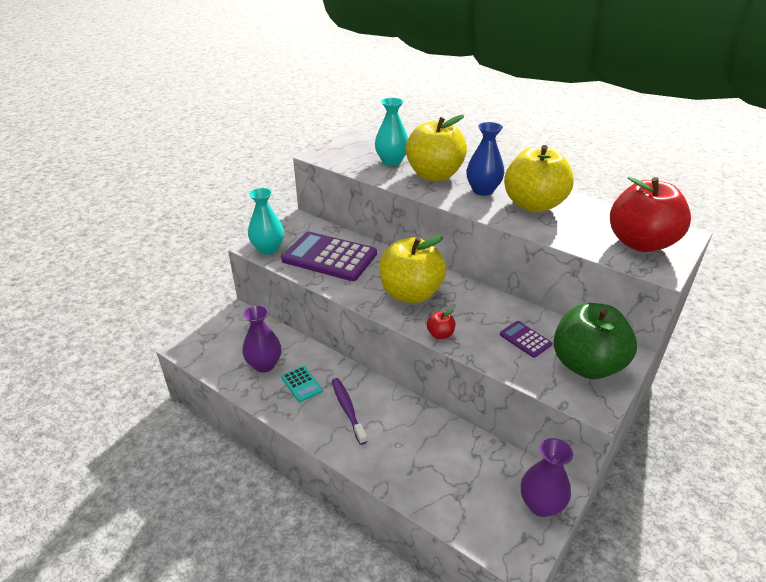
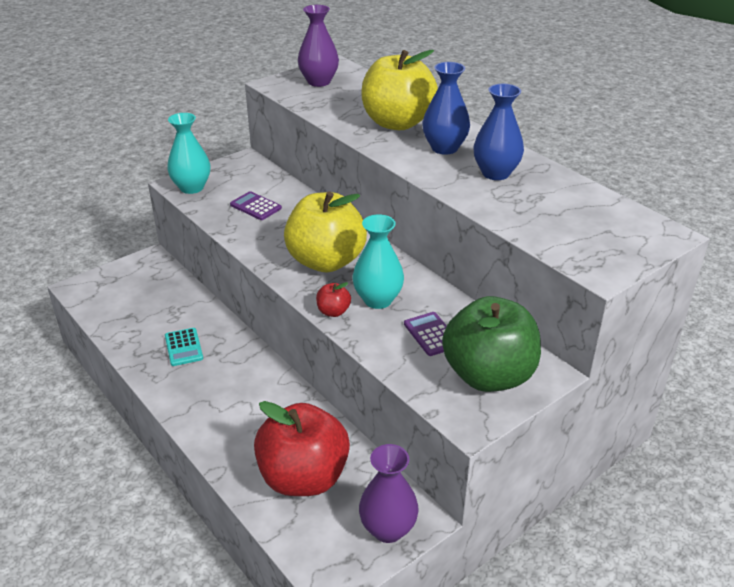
camera: 15 degrees right, 0 degrees up
purple vase [242,305,281,373] -> purple vase moved to [298,5,339,87]
purple calculator [281,231,377,281] -> purple calculator [230,191,282,220], size x0.45
purple toothbrush [332,378,367,445] -> none
turquoise vase [375,98,408,166] -> turquoise vase moved to [353,214,404,309]
yellow apple [504,145,574,212] -> blue vase [473,84,524,180]
red apple [610,176,691,252] -> red apple moved to [254,401,350,496]

